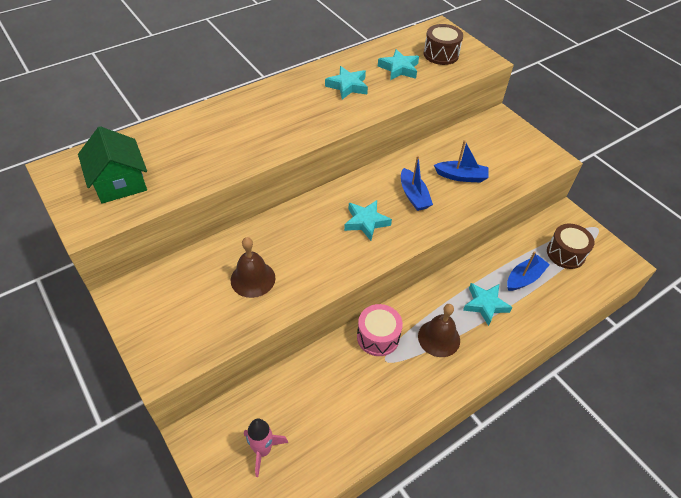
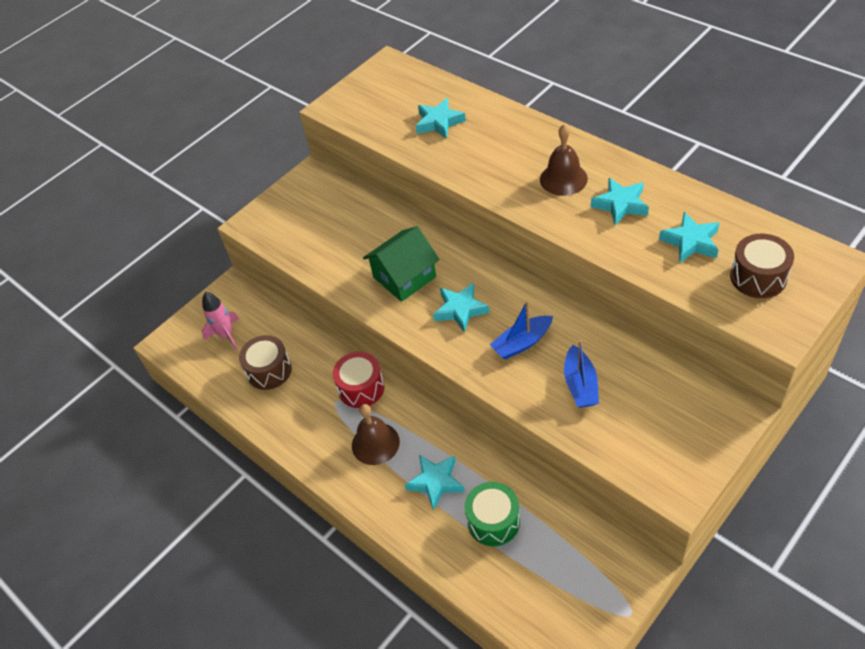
camera: 85 degrees right, 0 degrees up
green house [78,126,147,204] -> green house moved to [363,226,440,302]
brown bell [231,237,276,298] -> brown bell moved to [540,124,588,196]
pink drum [357,304,403,356] -> red drum [333,352,385,408]
blue boat [507,251,550,291] -> green drum [465,482,520,546]
brown drum [547,224,595,269] -> brown drum moved to [239,335,292,390]
none -> turquoise star [416,98,466,138]

